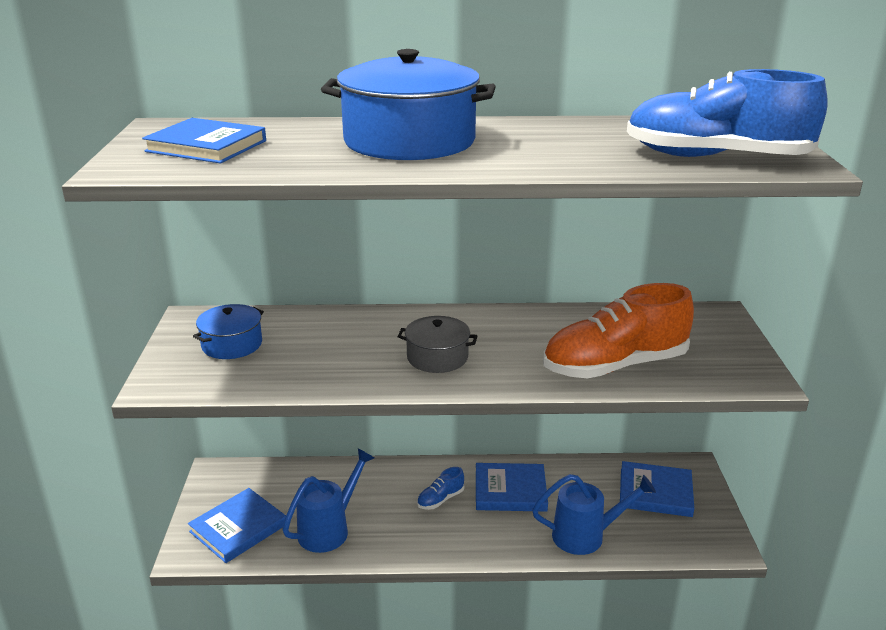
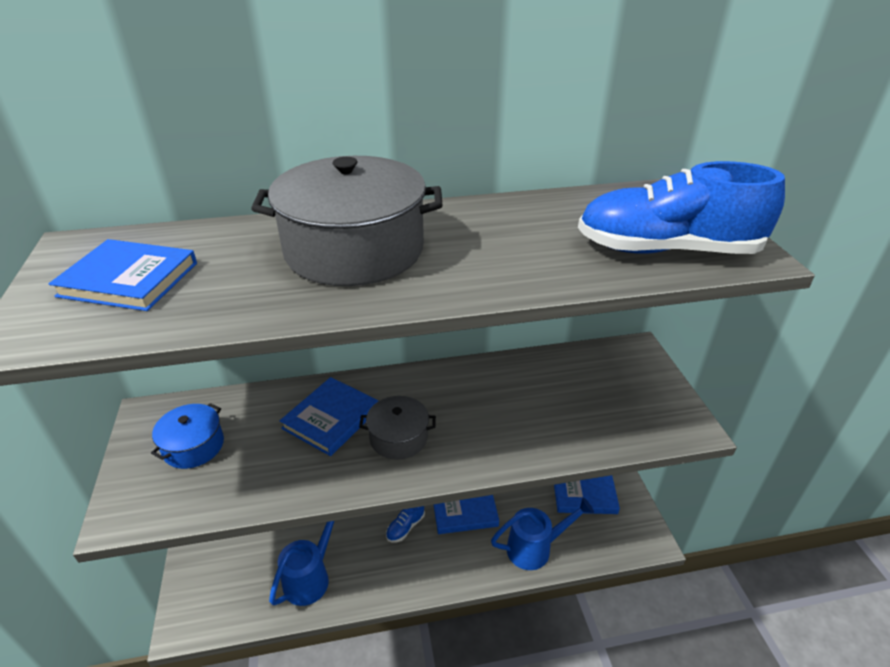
camera: 10 degrees left, 10 degrees up
blue book [188,488,286,563] -> blue book moved to [280,377,378,456]
blue pot [321,49,496,160] -> grey pot [251,156,442,286]
orange shoe [543,283,694,378] -> none

